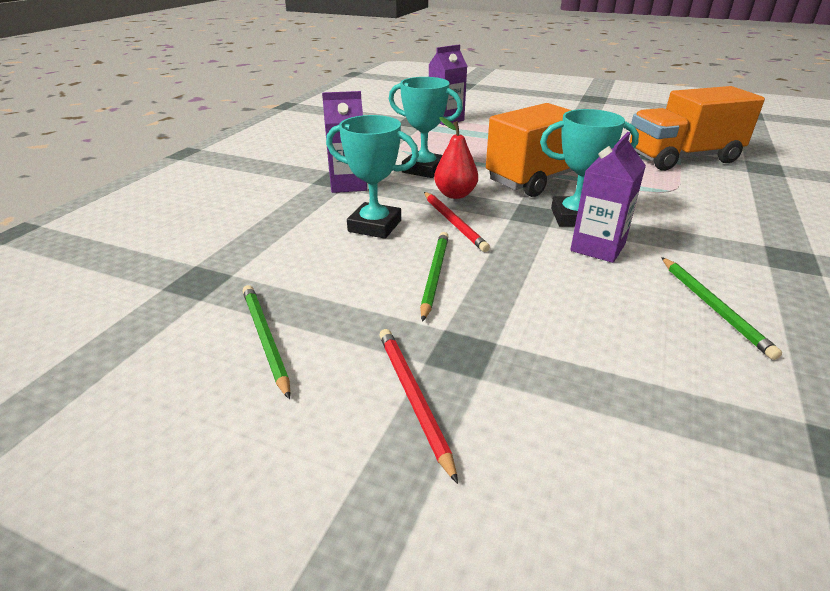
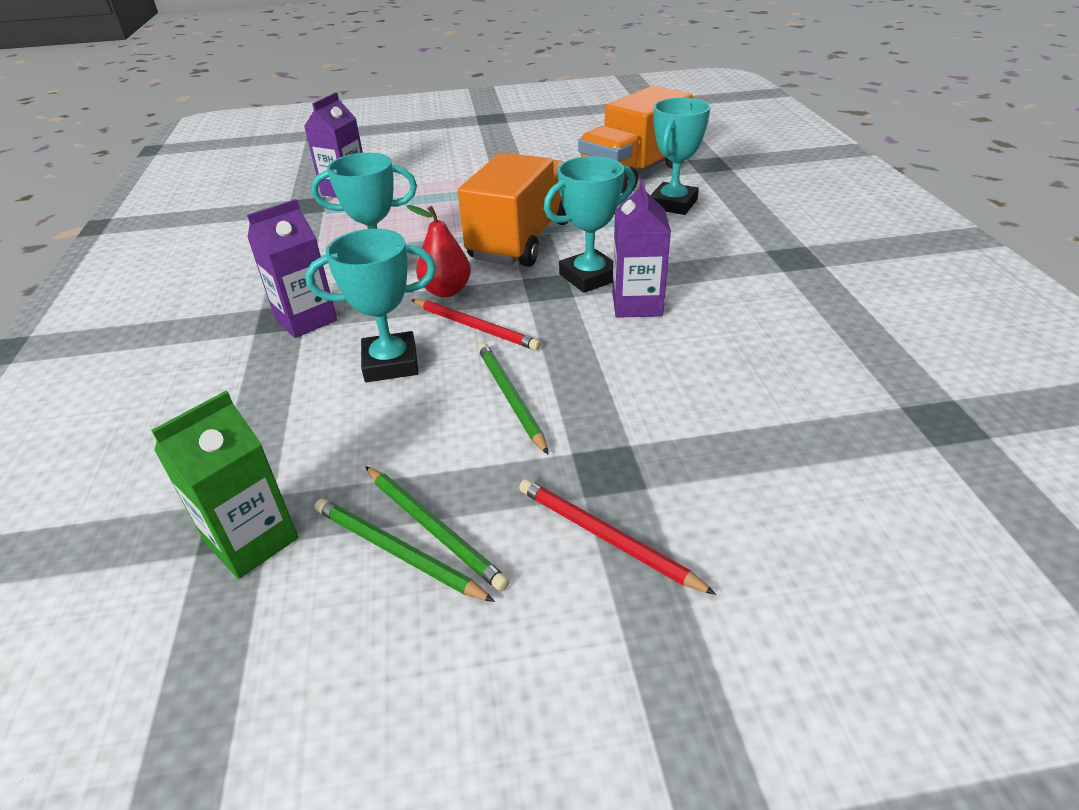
camera: 30 degrees left, 5 degrees up
green pencil [661,257,782,360] -> green pencil moved to [365,466,510,591]
none -> green carton [151,391,298,579]
none -> turquoise trophy [650,98,711,215]

